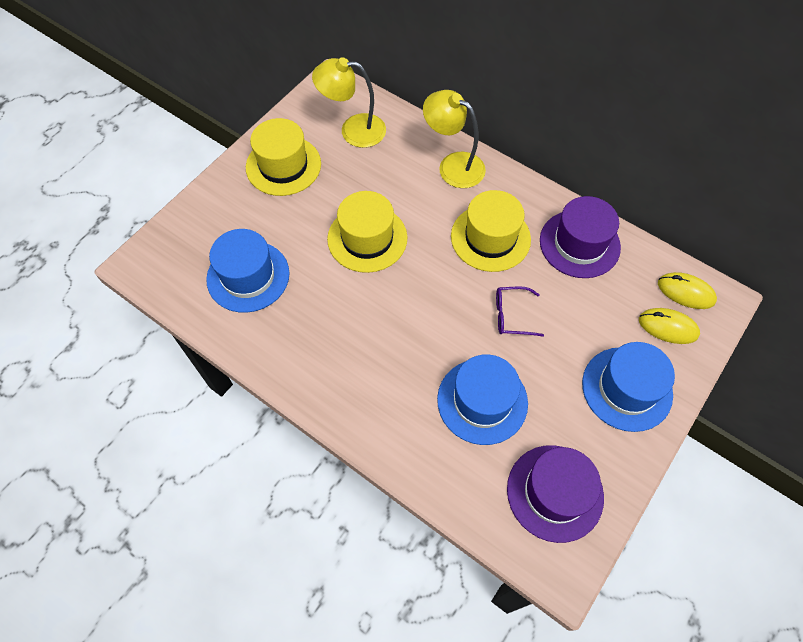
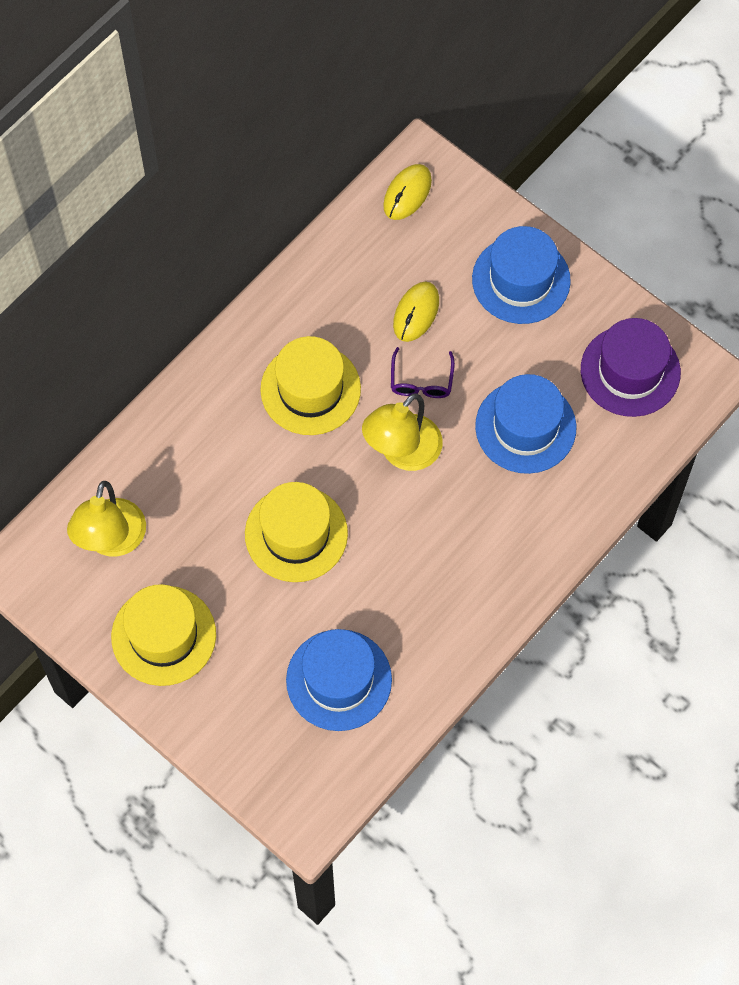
camera: 85 degrees left, 5 degrees up
yellow lamp [423,90,486,188] -> yellow lamp moved to [362,393,443,471]
purple hat [540,196,621,278] -> none
yellow mouse [639,308,700,344] -> yellow mouse moved to [393,282,439,342]

